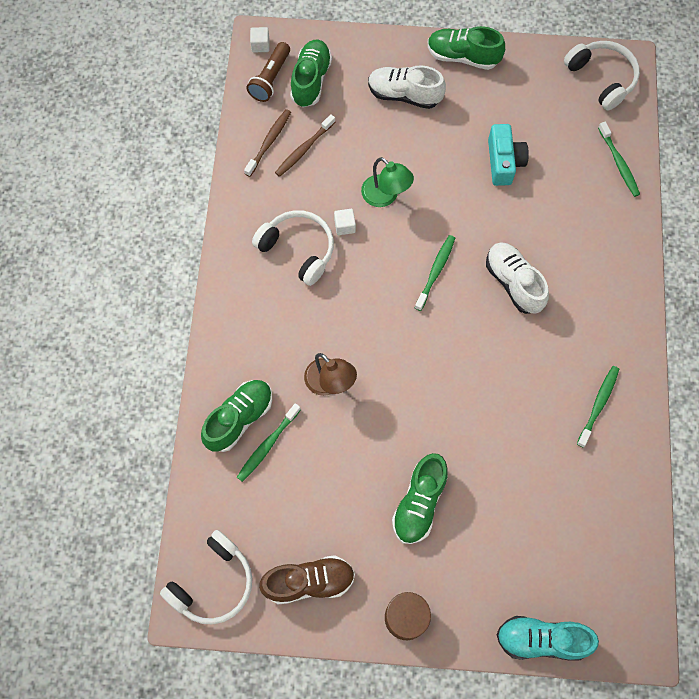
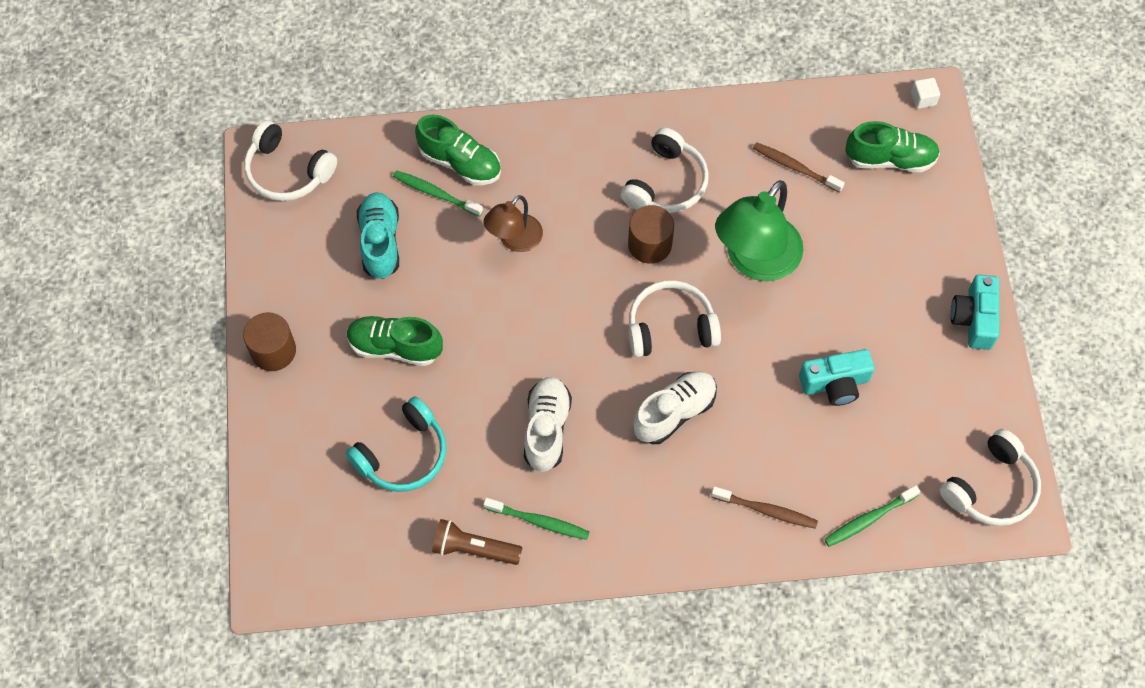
camera: 80 degrees right, 5 degrees down
brown toothbrush [244,109,291,177] -> brown toothbrush moved to [711,486,818,529]
brown flashlight [246,42,290,102] -> brown flashlight moved to [432,519,522,565]
brown shoe [259,555,355,605] -> none
white cube [334,209,356,235] -> none
green lamp [361,157,414,207] -> green lamp [715,180,803,281], size x1.74
white shoe [368,65,446,109] -> white shoe moved to [524,377,572,472]
green toothbrush [415,235,455,311] -> white headphones [629,280,721,357]
green shoe [428,26,505,70] -> turquoise camera [950,275,999,350]
turquoise shoe [496,616,599,660] -> turquoise shoe moved to [357,192,399,279]
none -> turquoise headphones [346,396,446,492]
none -> brown cylinder [628,205,674,264]

